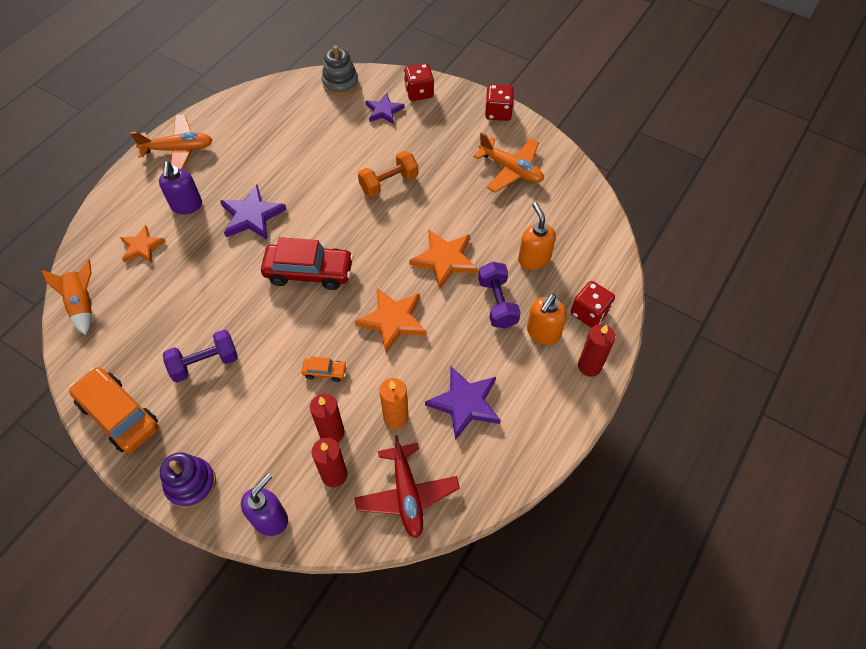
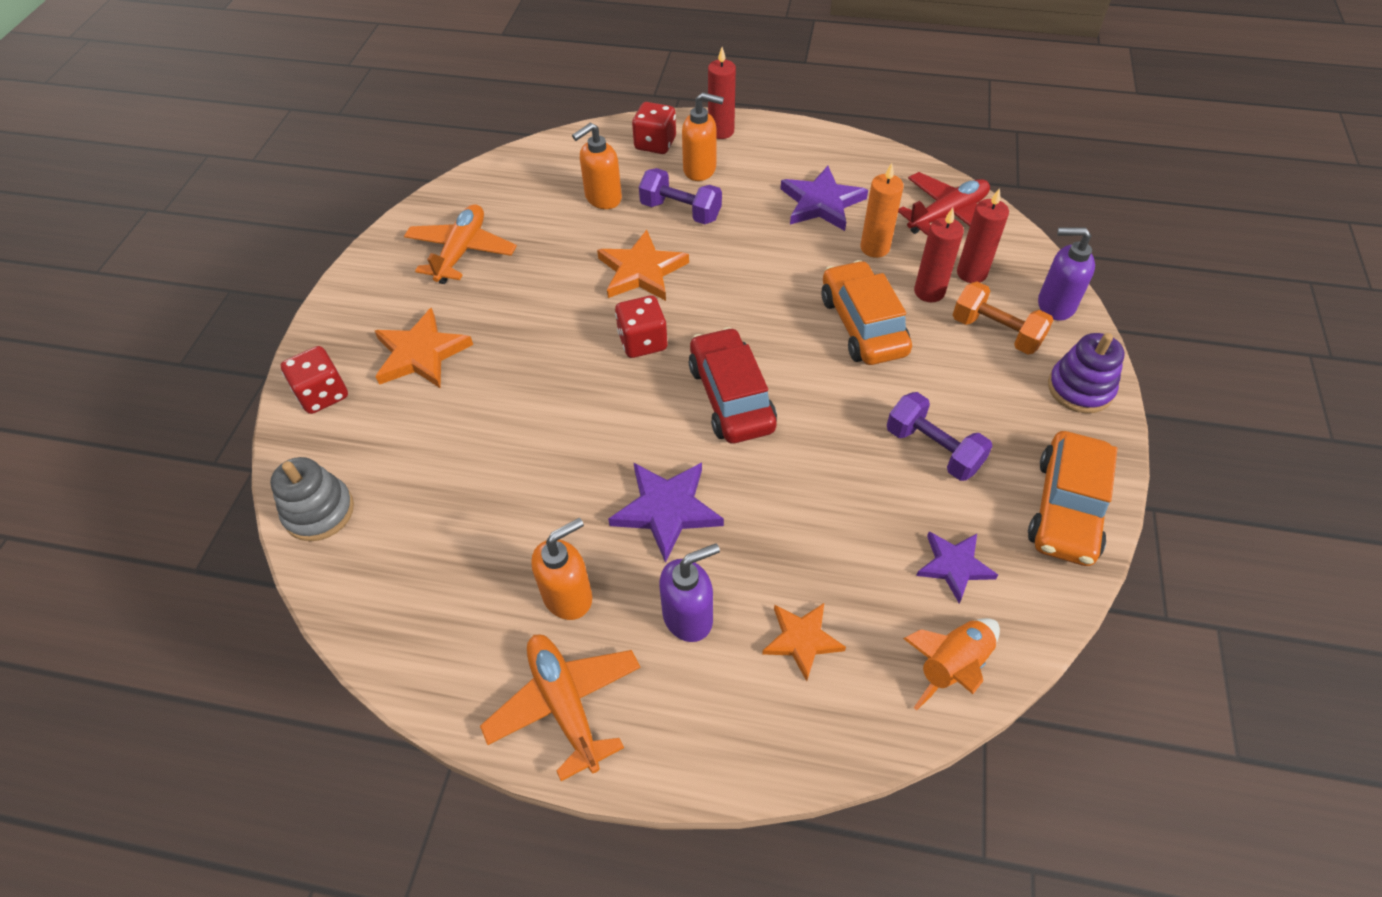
camera: 110 degrees left, 5 degrees down
orange car [301,356,347,382] -> orange car [821,260,912,365], size x2.16
orange star [355,288,427,353] -> orange star moved to [375,308,473,388]
orange dumbbell [358,151,418,197] -> orange dumbbell moved to [953,281,1053,355]
purple star [365,93,405,124] -> purple star moved to [916,532,998,603]
purple dumbbell [478,262,521,329] -> purple dumbbell turned 60 degrees clockwise [639,168,722,224]
red dice [485,84,514,121] -> red dice moved to [615,295,668,358]
none -> orange soap dispenser [531,518,592,620]

